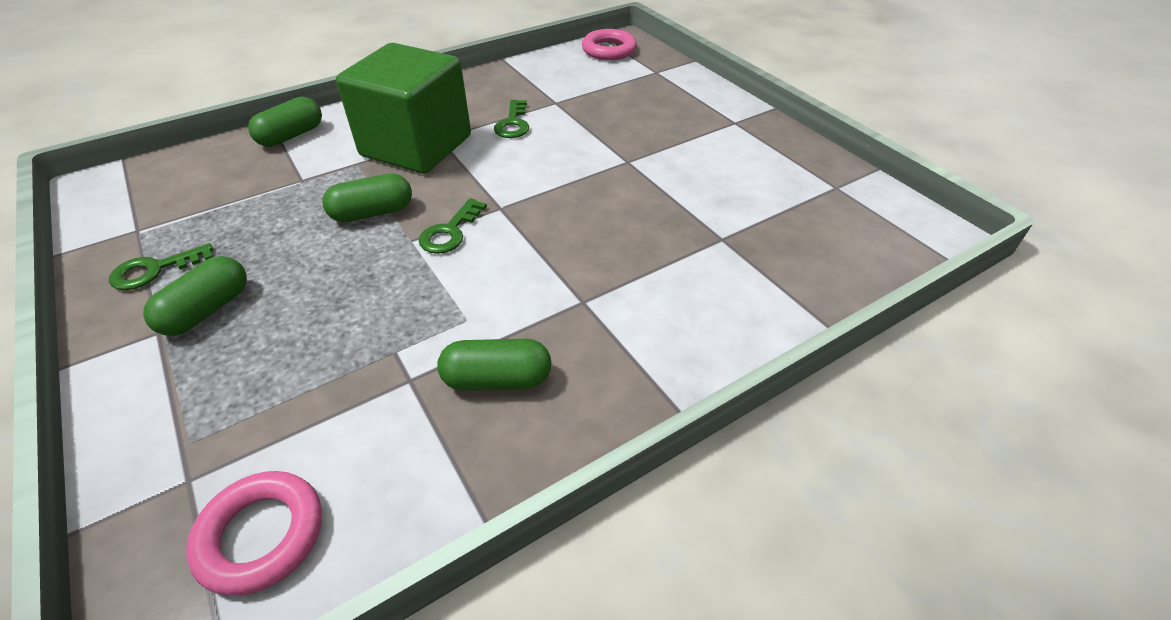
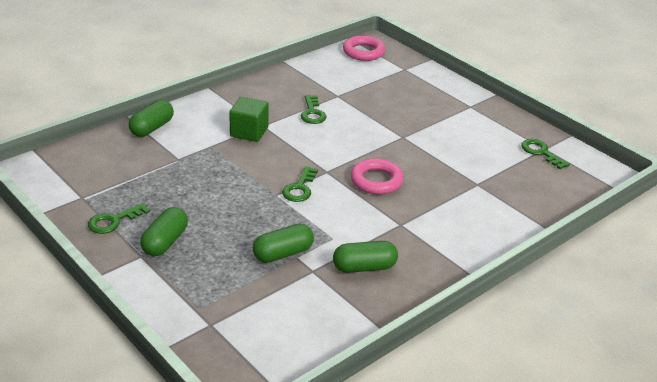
camera: 10 degrees left, 10 degrees down
pink ring [186,471,322,596] -> pink ring moved to [351,158,404,194]
green capsule [322,173,412,223] -> green capsule moved to [253,224,314,263]
green cube [336,43,471,174] -> green cube [229,97,269,142], size x0.51
none -> green key [521,139,570,169]

